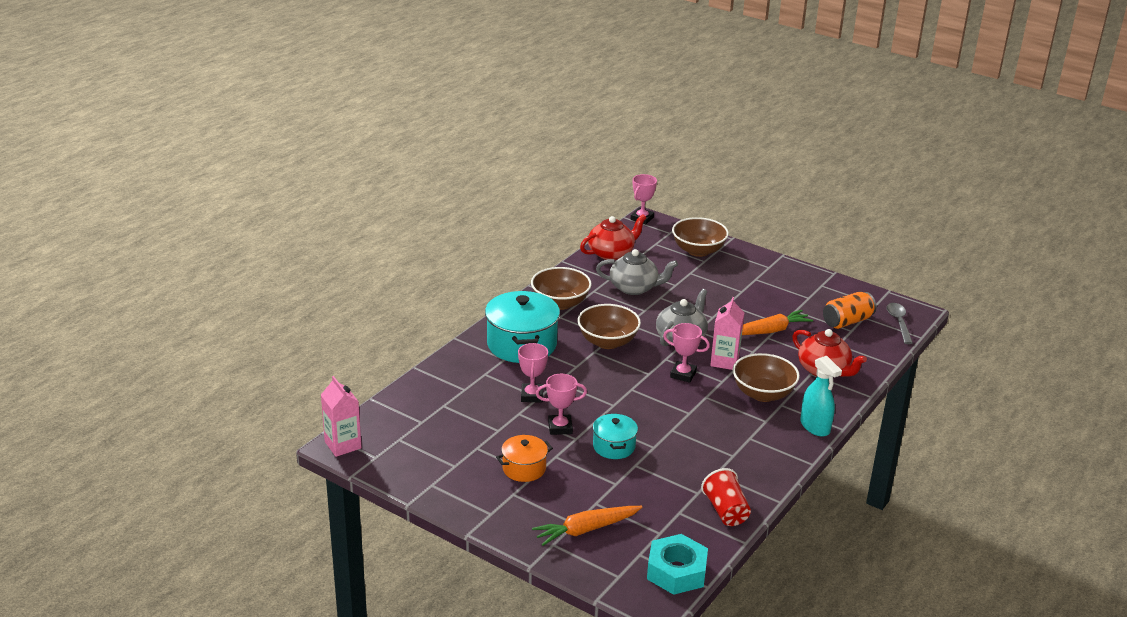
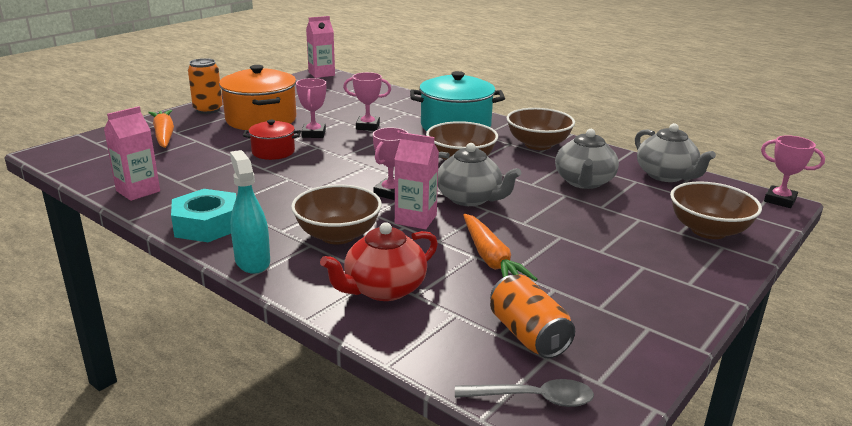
camera: 95 degrees right, 5 degrees down
orange pot [496,435,553,482] -> orange pot [219,65,296,130], size x1.82
red teapot [580,214,647,260] -> grey teapot [635,123,716,182]
turquoise pot [593,413,638,459] -> red pot [243,120,301,160]
turquoise nut [647,534,708,595] -> turquoise nut moved to [171,189,236,242]
red cup [701,468,751,526] -> pink carton [104,106,160,201]
turquoise spray bottle [800,356,842,437] -> turquoise spray bottle turned 90 degrees clockwise [230,150,270,274]
none -> orange can [188,58,223,114]

